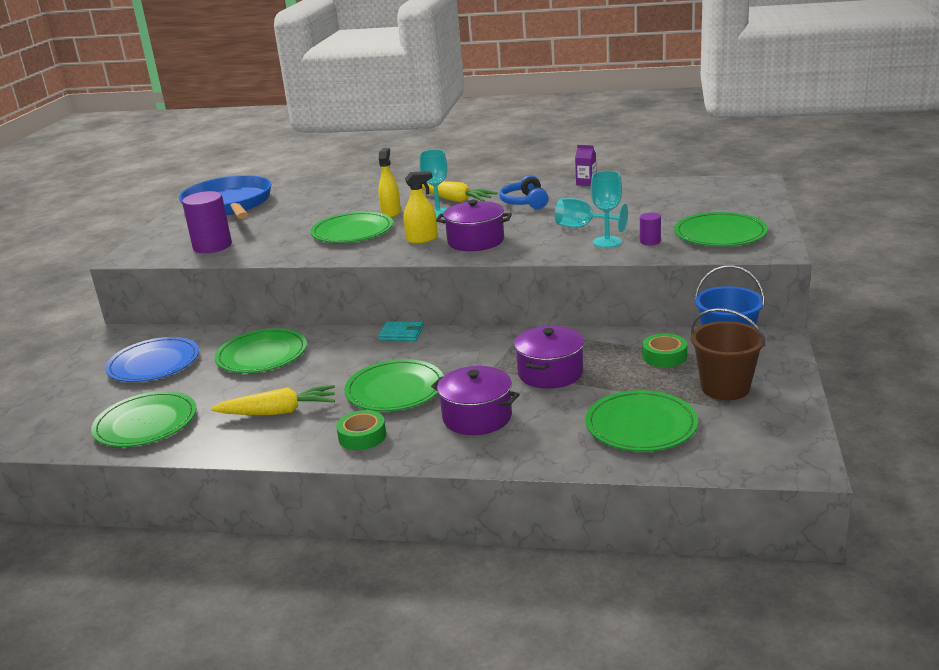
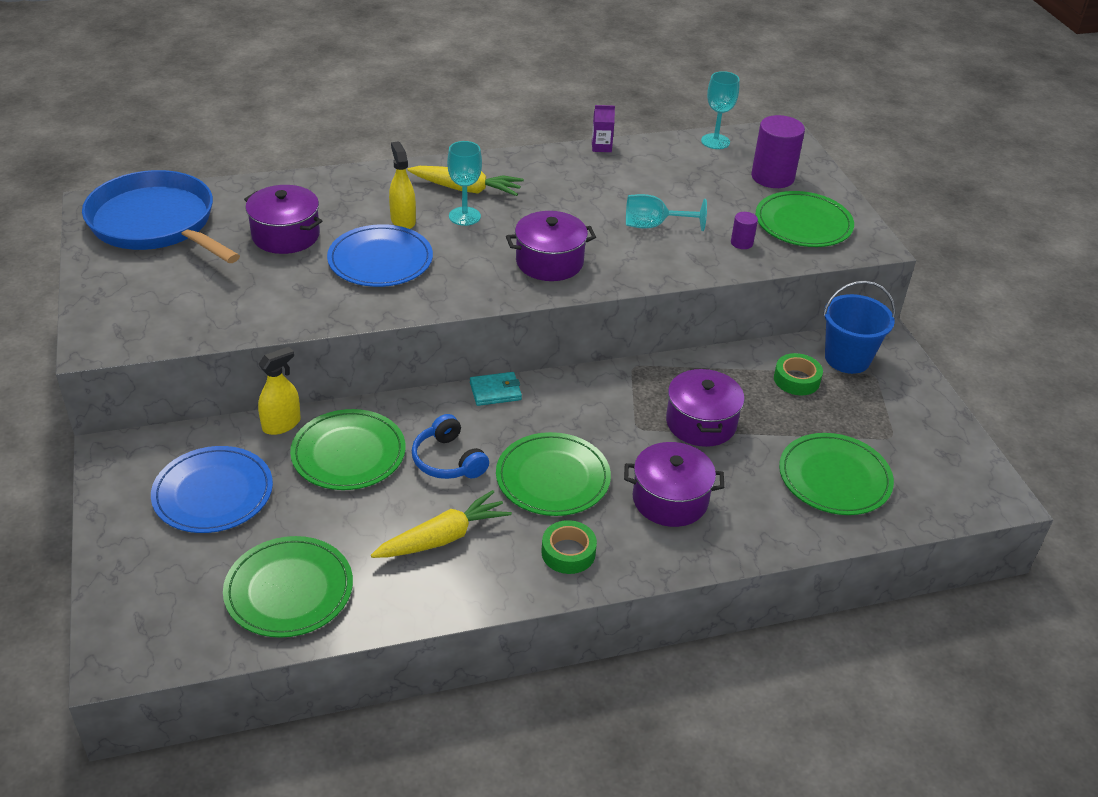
camera: 30 degrees left, 15 degrees up
purple cylinder [182,191,232,253] -> purple cylinder moved to [751,115,805,188]
green plate [310,212,393,243] -> blue plate [327,224,433,287]
yellow spray bottle [404,171,438,244] -> yellow spray bottle moved to [258,347,301,435]
blue headphones [499,175,548,209] -> blue headphones moved to [412,414,489,479]
turquoise goblet [591,171,622,248] -> turquoise goblet moved to [701,71,740,149]
brown bucket [691,308,765,400] -> none
none -> purple pot [244,185,322,254]

